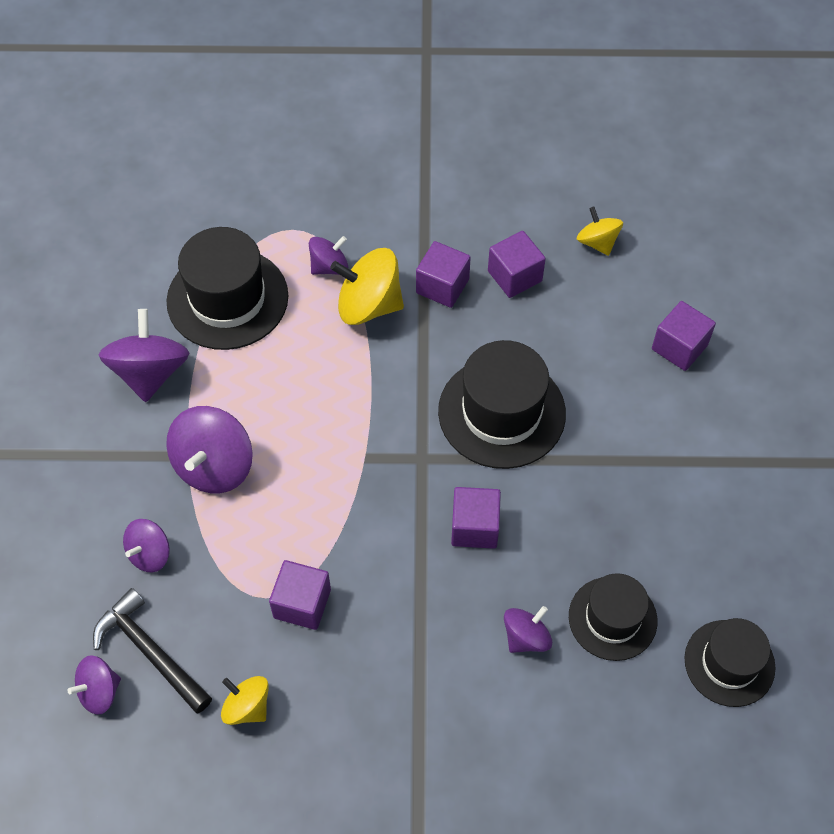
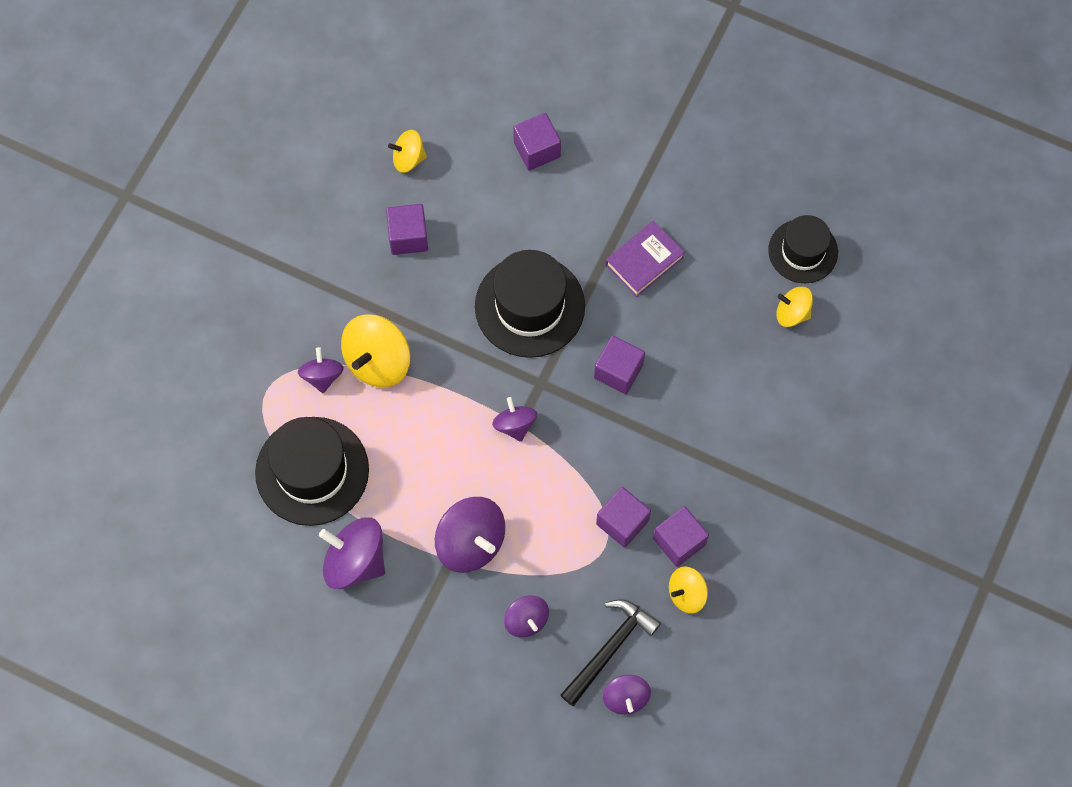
camera: 65 degrees left, 10 degrees up
black hammer [93,588,212,713] -> black hammer turned 150 degrees clockwise [560,599,661,706]
purple cube [416,241,471,308] -> purple cube moved to [653,506,709,567]
purple spinning top [504,606,552,653] -> purple spinning top moved to [492,397,537,442]
black hat [569,573,657,661] -> none
none -> purple book [606,221,685,297]
none -> yellow spinning top [776,287,813,327]

